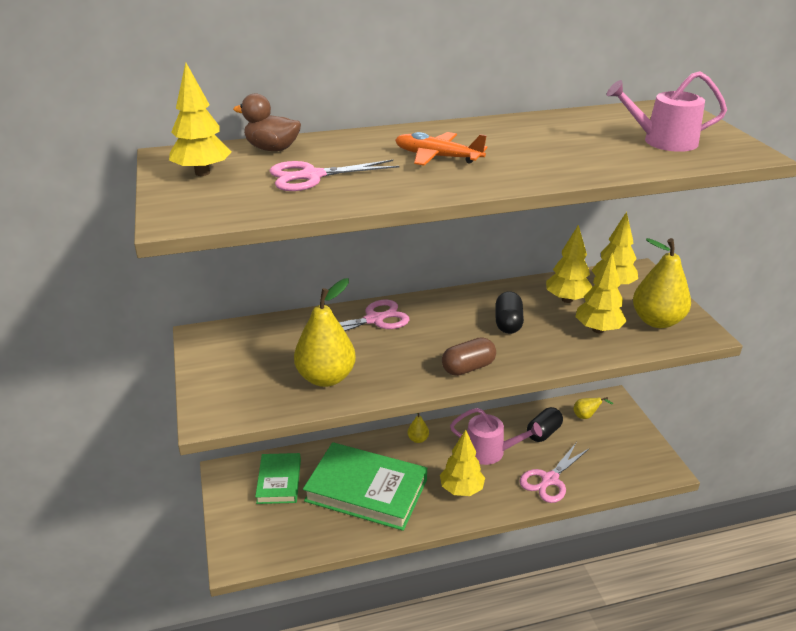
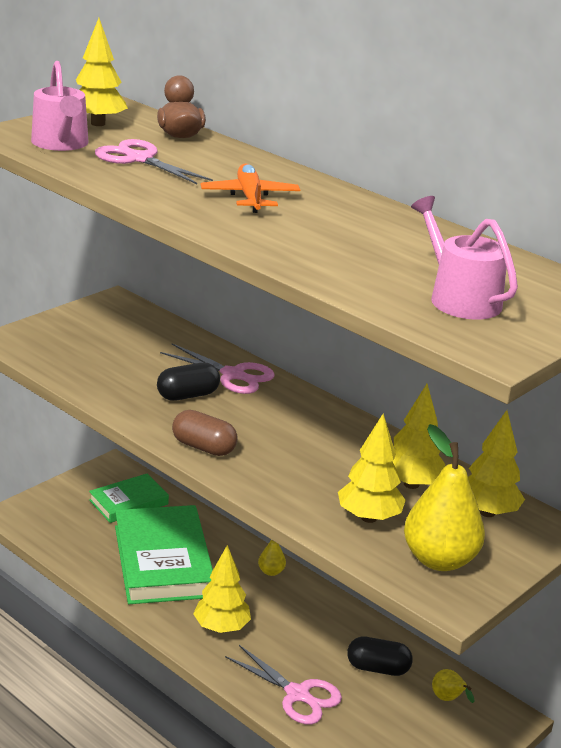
camera: 55 degrees right, 5 degrees down
yellow pear [294,278,356,387] -> none
pink watering can [450,408,542,465] -> pink watering can moved to [31,61,89,151]
black capsule [495,291,524,334] -> black capsule moved to [157,363,220,401]
pink scissors [520,442,590,503] -> pink scissors turned 150 degrees counterclockwise [225,645,342,725]

